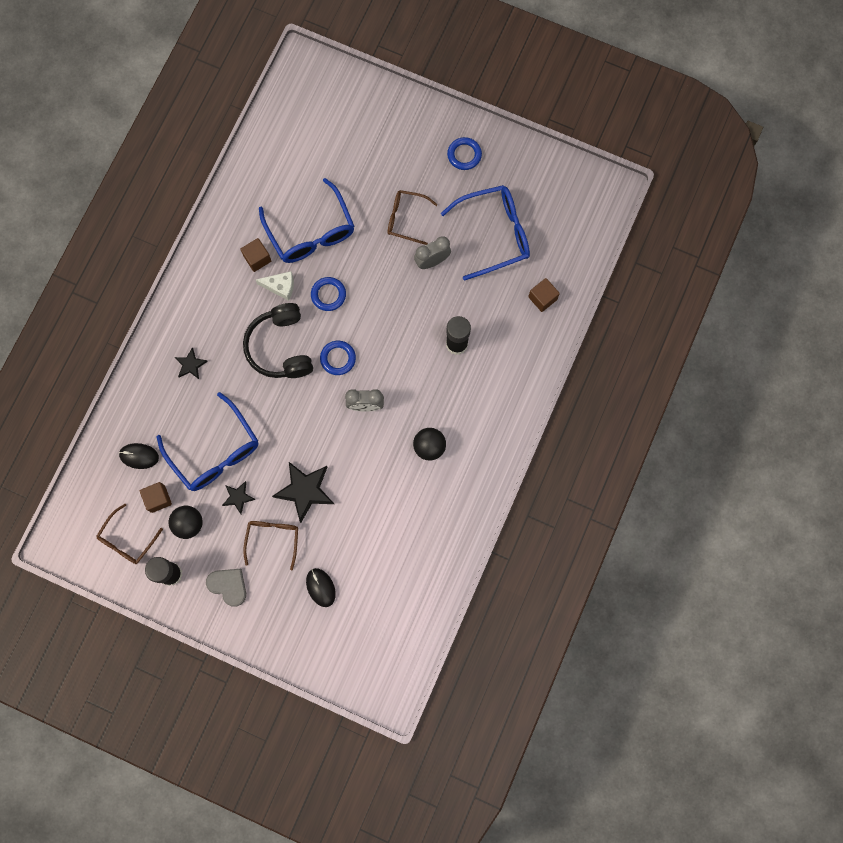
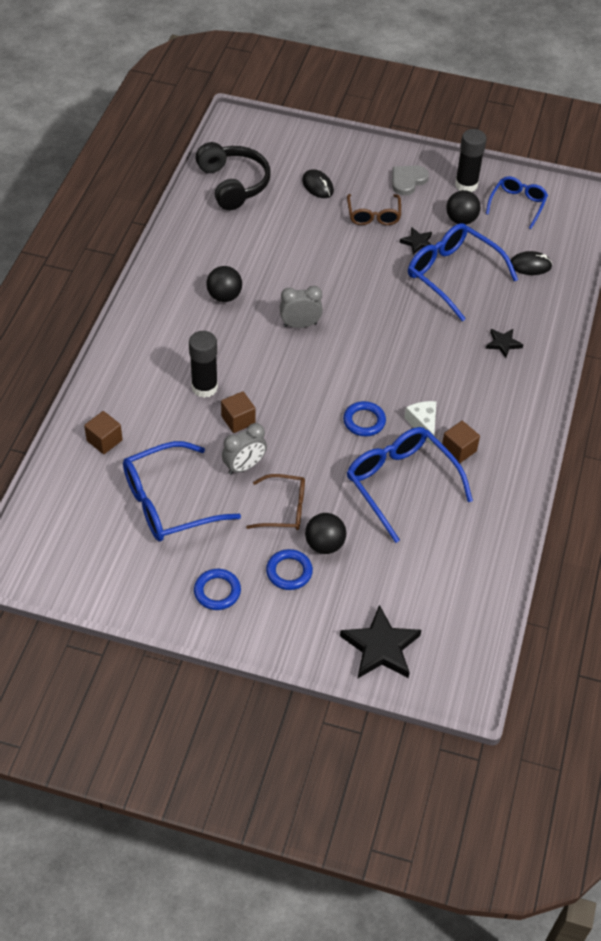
camera: 170 degrees right, 25 degrees down
brown glasses [96,504,163,564] -> blue glasses [486,176,548,229]
brown cube [140,482,172,513] -> brown cube moved to [221,391,256,433]
grey heart [206,569,246,607] -> grey heart turned 105 degrees clockwise [392,166,429,195]
black headphones [243,303,313,378] -> black headphones moved to [196,142,271,210]
white cheese [256,271,294,301] -> white cheese turned 75 degrees clockwise [404,401,436,446]
black star [272,462,334,523] -> black star moved to [340,605,421,678]
blue ring [320,341,356,375] -> blue ring moved to [266,549,313,590]
none -> black ball [305,513,346,554]

